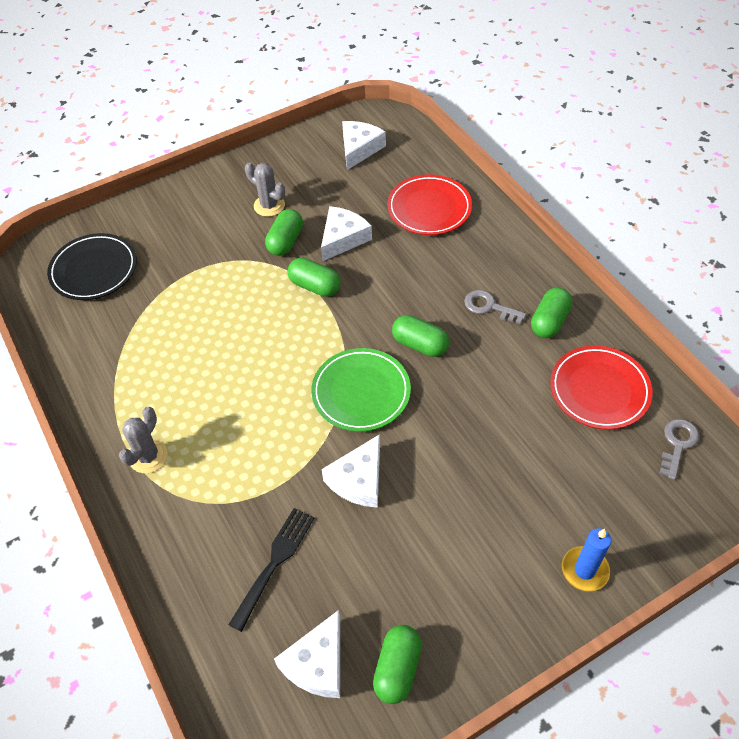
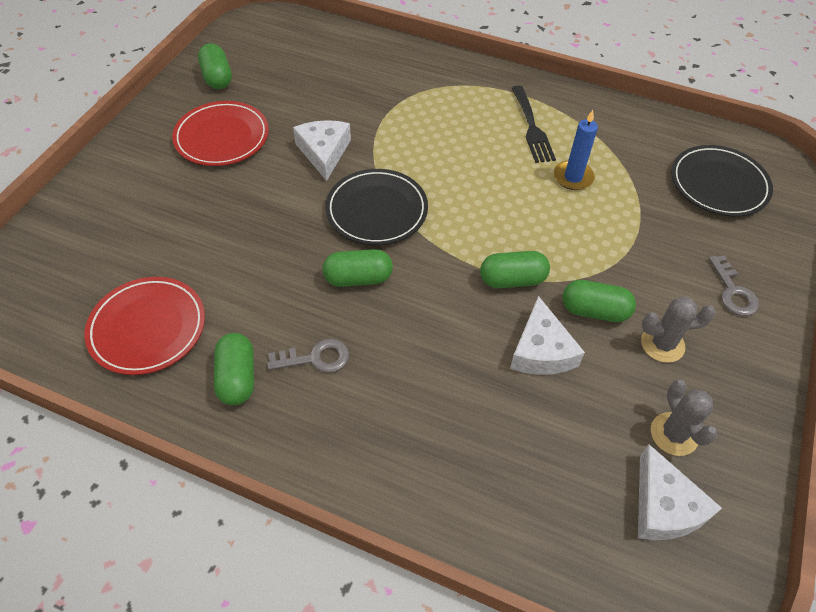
camera: 140 degrees right, 0 degrees up
grey cactus [119,407,168,473] -> grey cactus moved to [651,379,718,456]
black fork [228,508,315,632] -> black fork moved to [512,85,556,163]
green capsule [265,209,303,256] -> green capsule turned 60 degrees counterclockwise [562,280,636,322]
white cheese [274,610,340,698] -> none
green plate [311,348,411,432] -> black plate [325,169,428,245]
red plate [387,174,472,235] -> red plate moved to [172,101,269,166]
blue candle [562,528,611,592] -> blue candle moved to [554,110,598,190]
grey key [659,419,700,480] -> grey key moved to [709,255,759,316]

